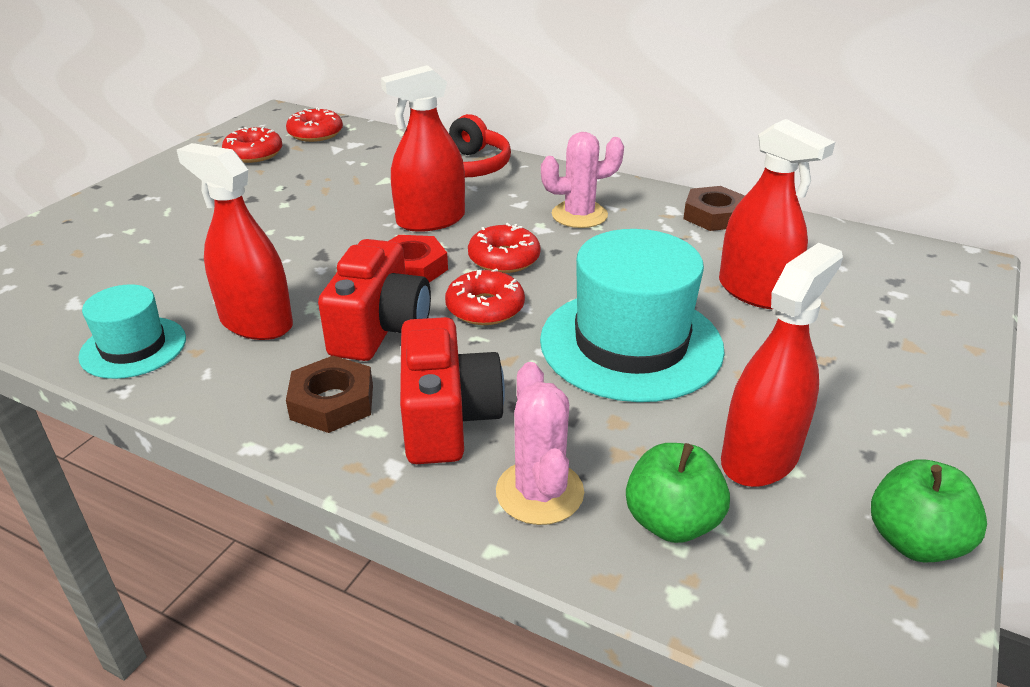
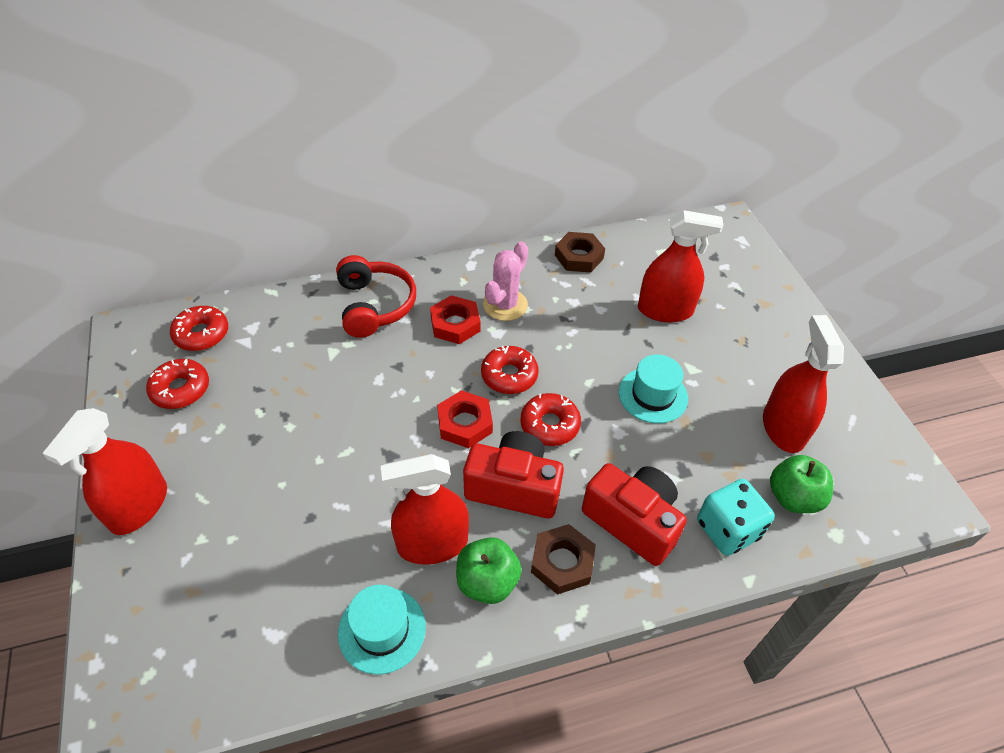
camera: 45 degrees left, 15 degrees up
red camera [318,239,431,361] -> red camera turned 45 degrees counterclockwise [463,431,564,518]
red spray bottle [381,65,465,232] -> red spray bottle moved to [42,408,167,535]
pink cactus [496,362,584,525] -> turquoise dice [697,479,775,556]
turquoise hat [540,229,725,402] -> turquoise hat [619,355,688,423], size x0.55
green apple [871,459,987,562] -> green apple moved to [456,537,522,604]
none -> red nut [430,295,481,344]

